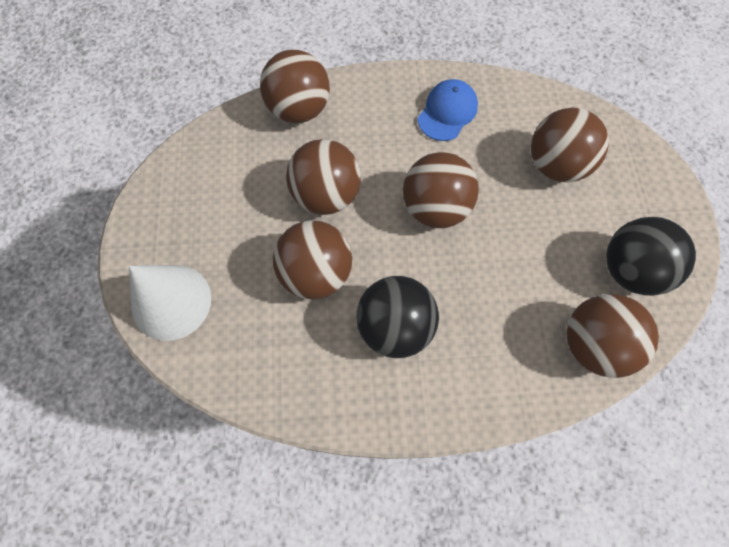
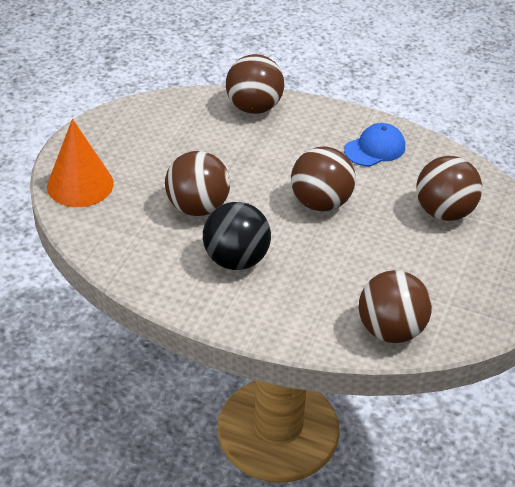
camera: 25 degrees right, 25 degrees down
white cone [129,265,211,341] -> orange cone [47,119,114,207]
brown ball [286,139,361,215] -> none
black ball [606,217,696,296] -> none

